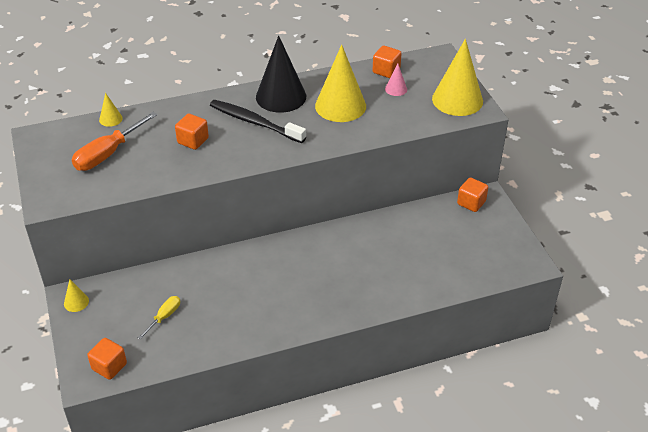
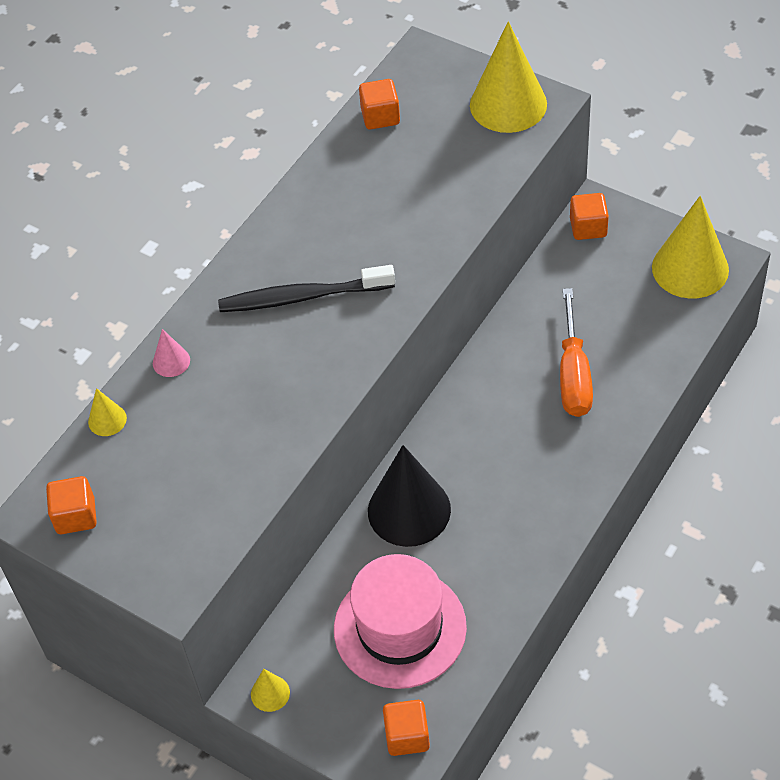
camera: 35 degrees left, 10 degrees up
orange screwdriver [72,112,158,171] -> orange screwdriver moved to [560,288,593,417]
yellow screwdriver [138,296,180,340] -> pink hat [334,554,467,689]
orange cube [175,114,209,150] -> orange cube moved to [46,476,97,534]
black cone [256,36,306,113] -> black cone moved to [368,445,451,547]
yellow cone [315,45,366,122] -> yellow cone moved to [652,196,729,299]
pink cone [385,64,407,96] -> pink cone moved to [153,329,190,377]

